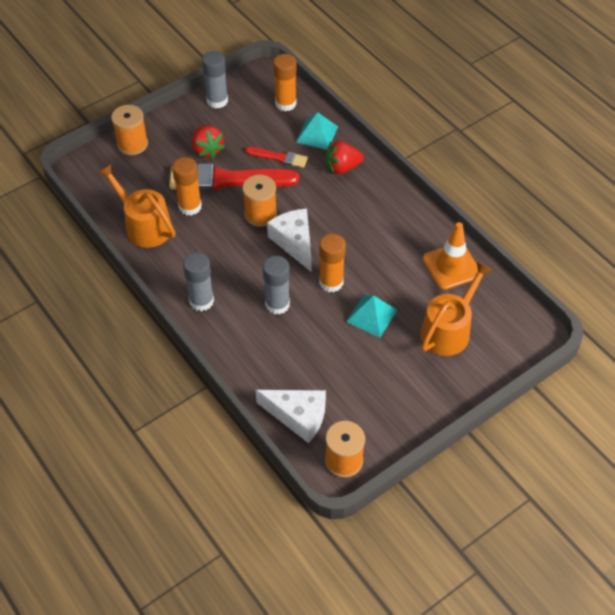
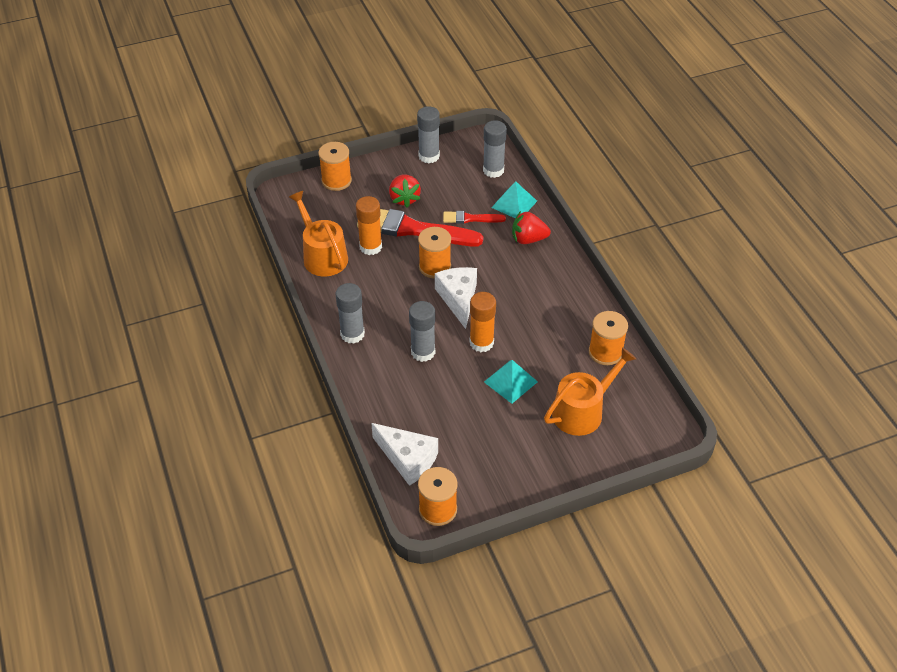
camera: 15 degrees right, 5 degrees down
red brush [245,147,308,168] -> red brush turned 150 degrees clockwise [443,211,506,224]
orange glue stick [273,54,297,111] -> grey glue stick [483,120,507,178]
orange traffic cone [423,222,478,290] -> orange spool [589,311,628,365]

